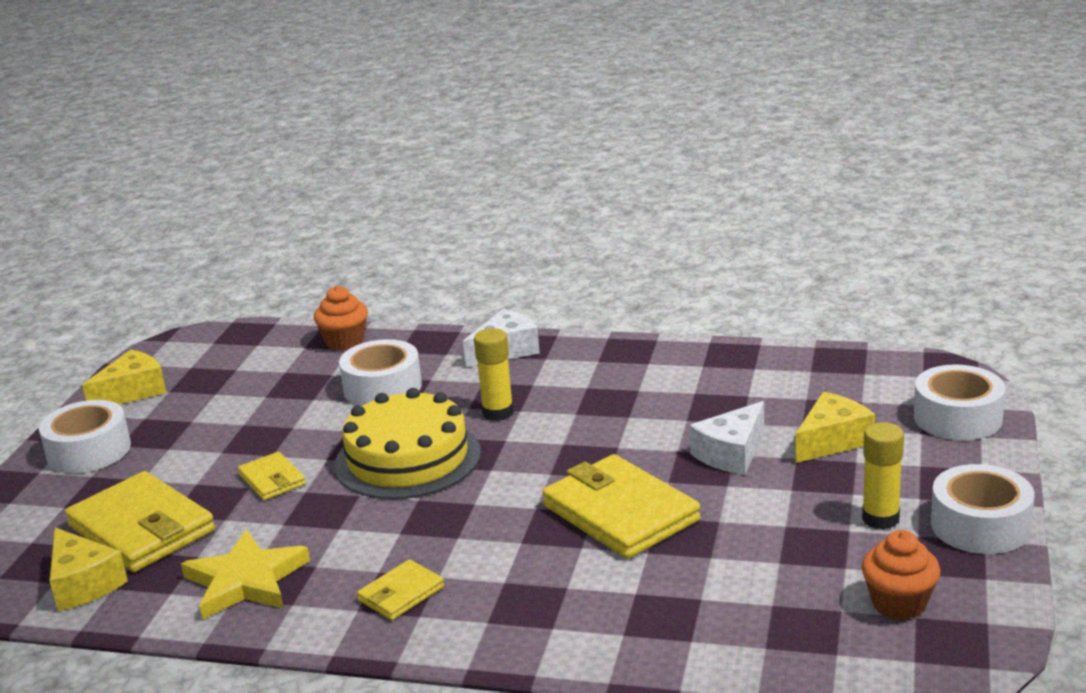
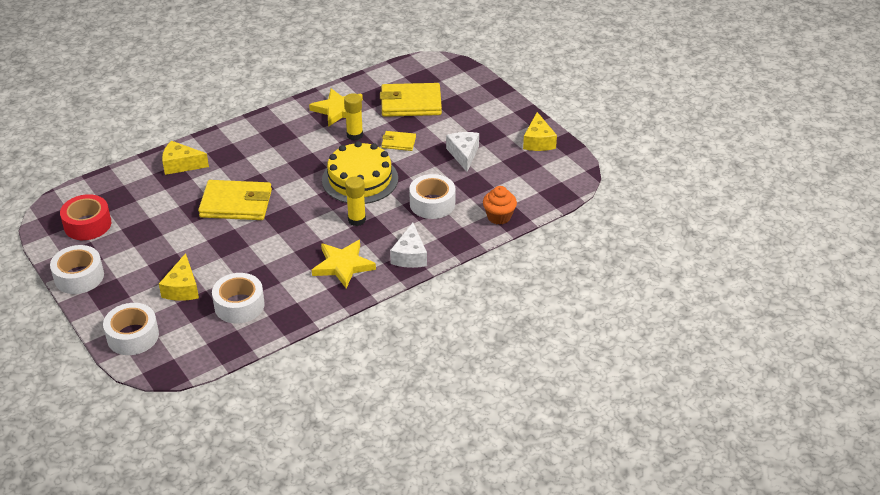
camera: 130 degrees right, 15 degrees up
white tape [39,400,131,473] -> white tape moved to [212,273,265,323]
yellow cheese [49,528,128,611] -> yellow cheese moved to [162,141,209,175]
yellow wallet [357,559,444,620] -> none
white cheese [690,401,764,475] -> white cheese moved to [446,132,479,172]
yellow glue stick [862,422,904,530] -> yellow glue stick moved to [344,93,363,141]
orange cupcake [862,530,941,620] -> red tape [60,194,111,240]
none -> yellow star [312,240,376,289]

